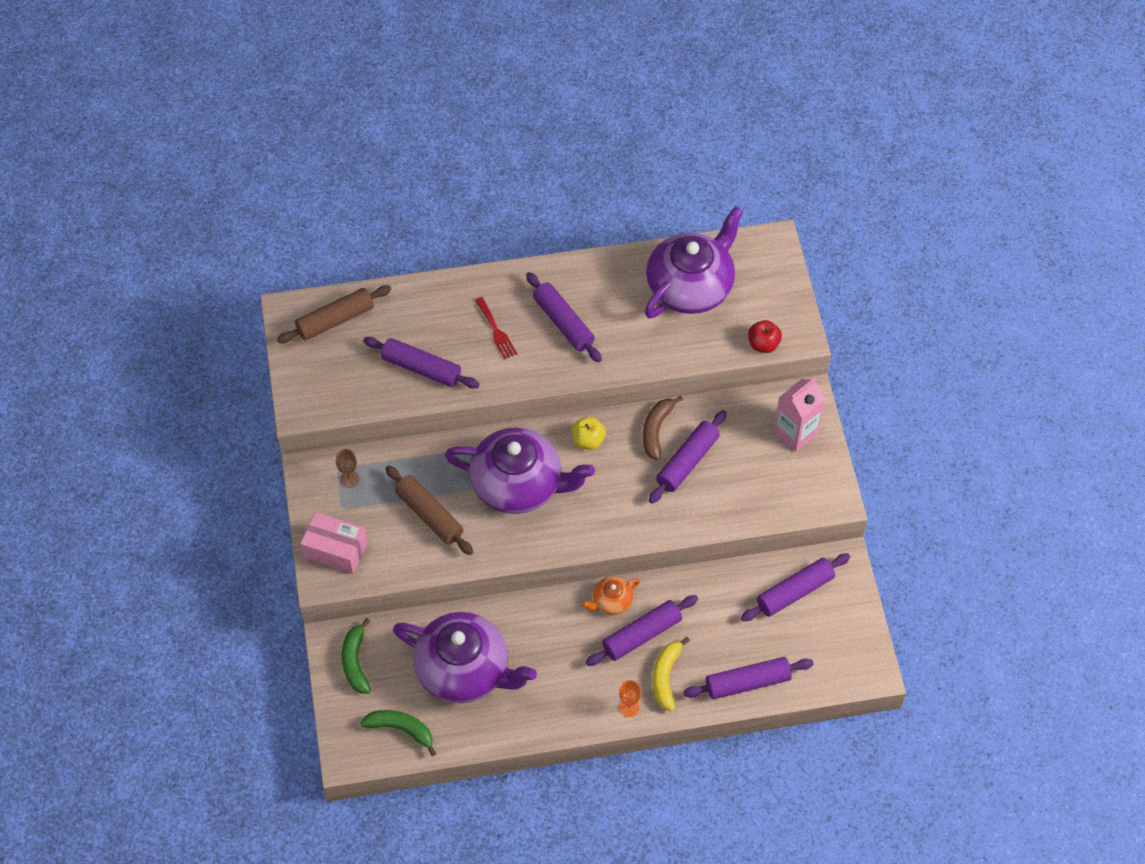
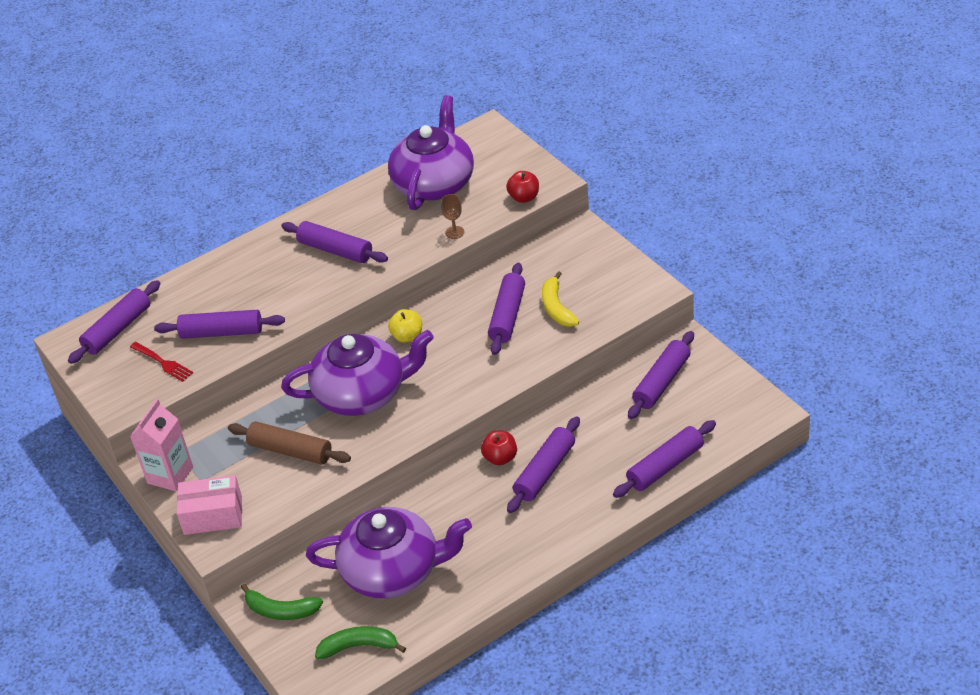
camera: 20 degrees left, 15 degrees down
brown rolling pin [277,285,392,343] -> purple rolling pin [68,280,160,364]
brown goblet [336,449,359,488] -> brown goblet moved to [441,194,464,239]
green banana [341,618,371,694] -> green banana turned 45 degrees counterclockwise [241,583,323,620]
red fork [475,297,517,360] -> red fork moved to [130,342,193,382]
orange teapot [582,576,640,615] -> red apple [481,431,517,466]
orange goblet [619,680,641,717] -> none
brown banana [643,396,683,461] -> none
yellow banana [652,637,690,711] -> yellow banana moved to [542,271,579,327]
pink carton [773,377,825,452] -> pink carton moved to [130,399,193,491]

